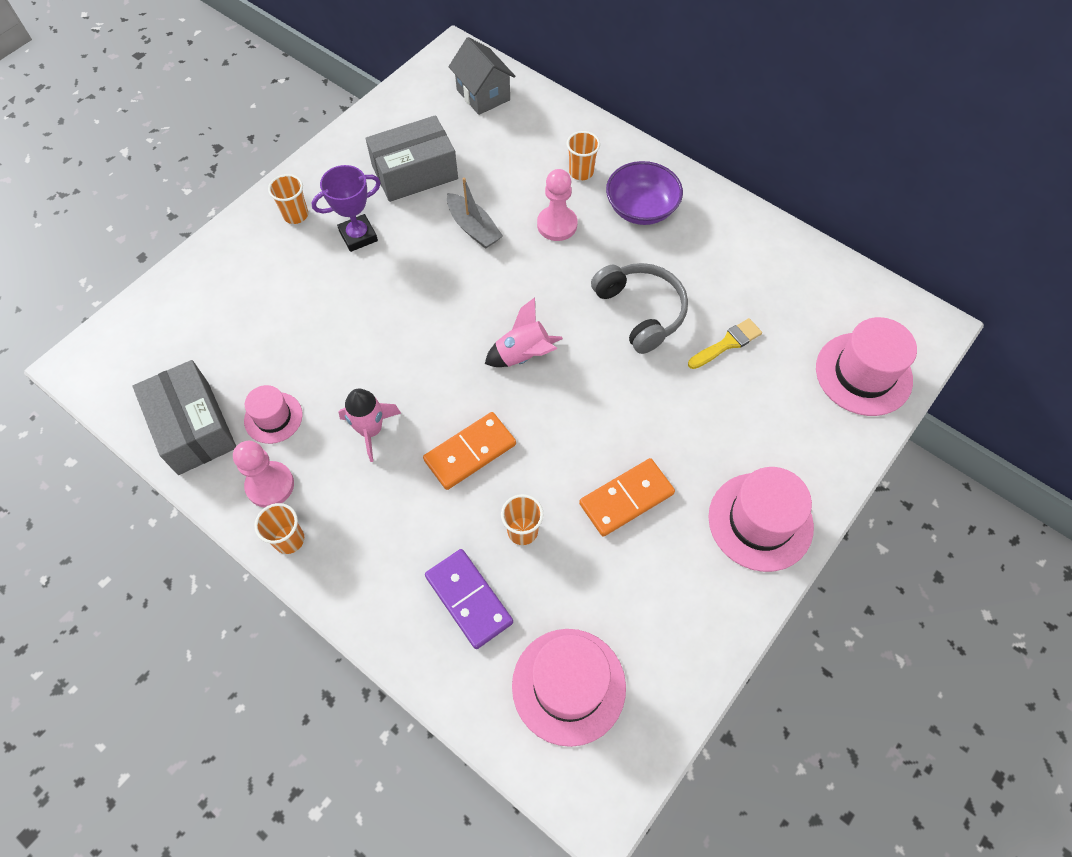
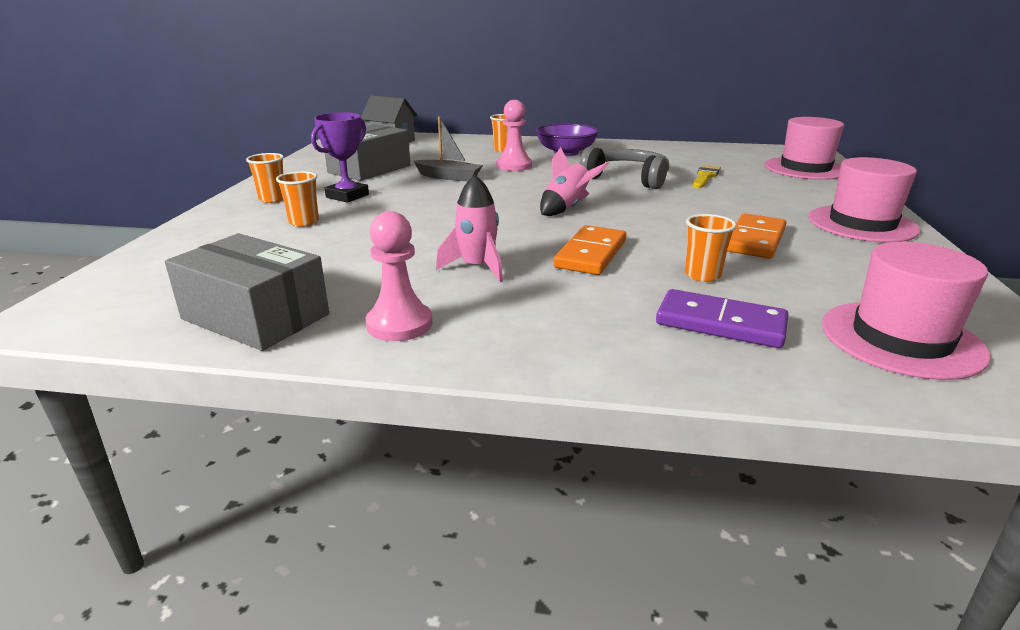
camera: 30 degrees left, 35 degrees down
pink hat [244,385,303,444] -> none
orange cup [254,503,304,554] -> orange cup moved to [276,171,319,227]

